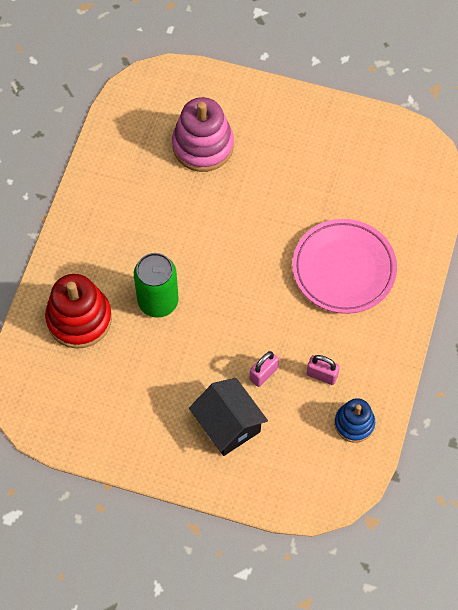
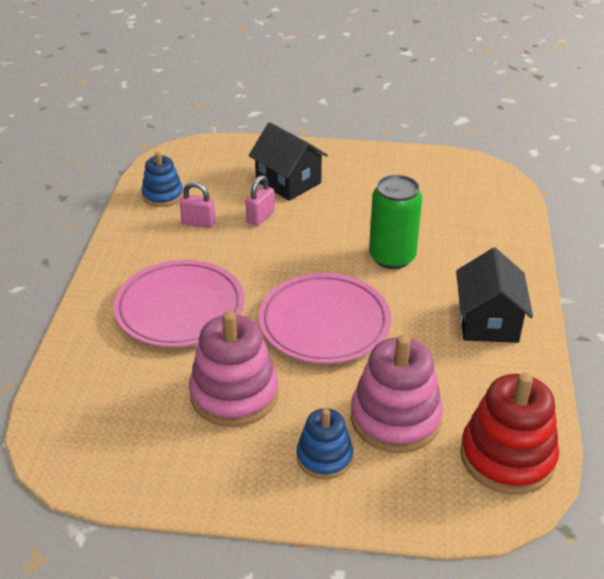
camera: 170 degrees right, 25 degrees down
red stacking toy [45,274,112,349] -> red stacking toy moved to [460,373,559,494]
none -> pink stacking toy [189,311,279,427]
none -> pink plate [259,273,391,364]
none -> blue stacking toy [296,408,353,480]
none -> black house [456,248,533,343]

